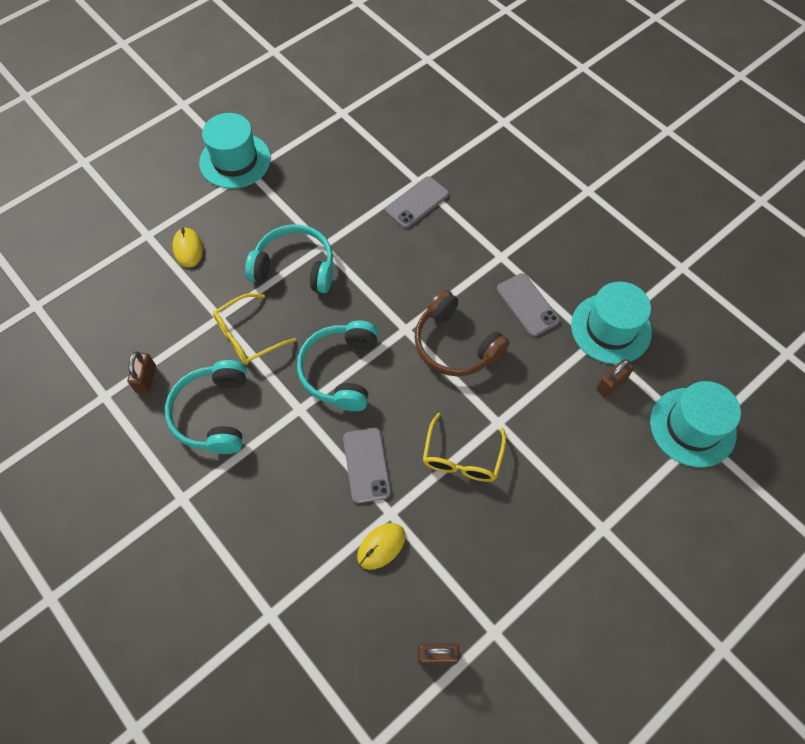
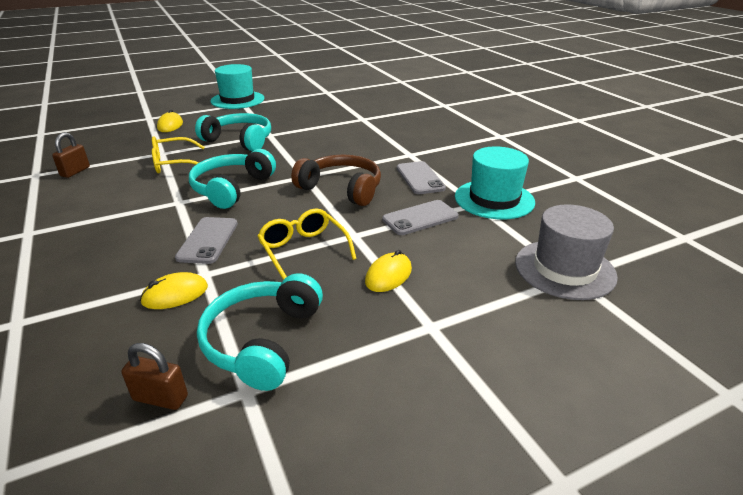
camera: 15 degrees right, 30 degrees down
turquoise headphones [165,360,247,454] -> turquoise headphones moved to [197,273,323,391]
grey phone [385,176,449,228] -> grey phone moved to [382,200,459,235]
brown headphones [414,290,510,376] -> brown headphones turned 150 degrees clockwise [291,155,381,206]
yellow glasses [423,413,506,482] -> yellow glasses turned 120 degrees clockwise [258,208,357,280]
brown padlock [596,359,634,398] -> none
turquoise hat [650,381,741,467] -> grey hat [515,205,618,300]
none -> yellow mouse [365,250,412,292]

